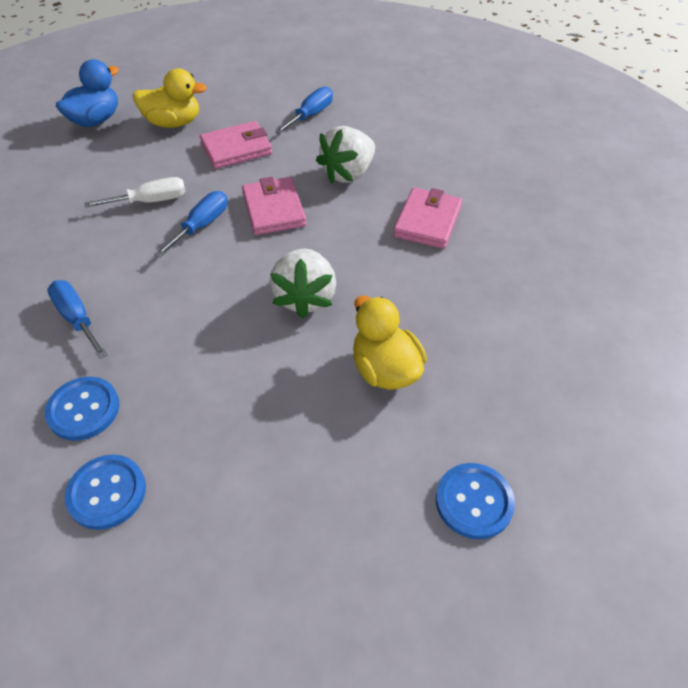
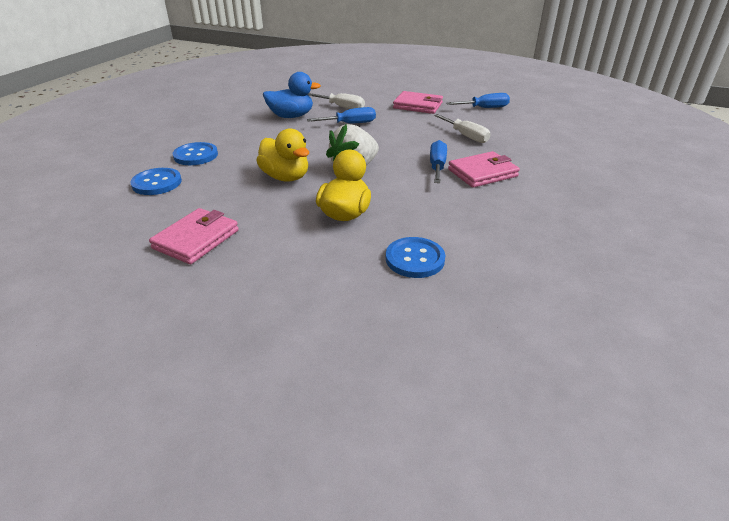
camera: 45 degrees right, 15 degrees down
blue screwdriver [47,280,107,359] -> blue screwdriver moved to [430,140,447,183]
blue duck [56,59,119,127] -> blue duck moved to [263,72,321,118]
yellow duck [133,68,207,128] -> yellow duck moved to [257,128,309,182]
pink wallet [242,177,306,235] -> pink wallet moved to [149,208,239,264]
white strawberry [316,126,375,184] -> white screwdriver [434,114,491,143]
blue button [436,463,515,539] -> blue button moved to [386,237,445,278]

